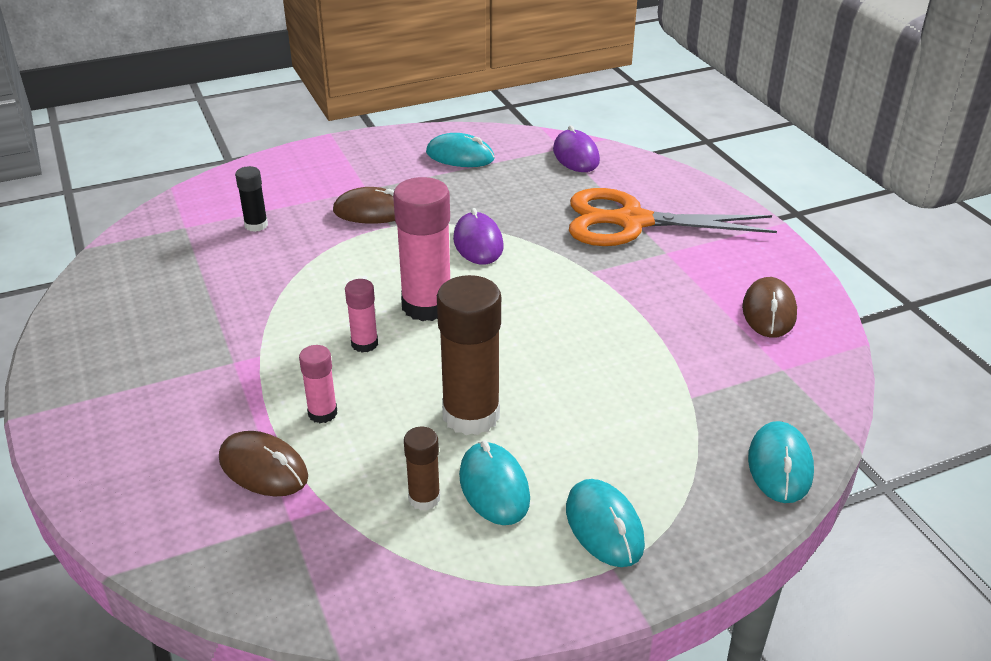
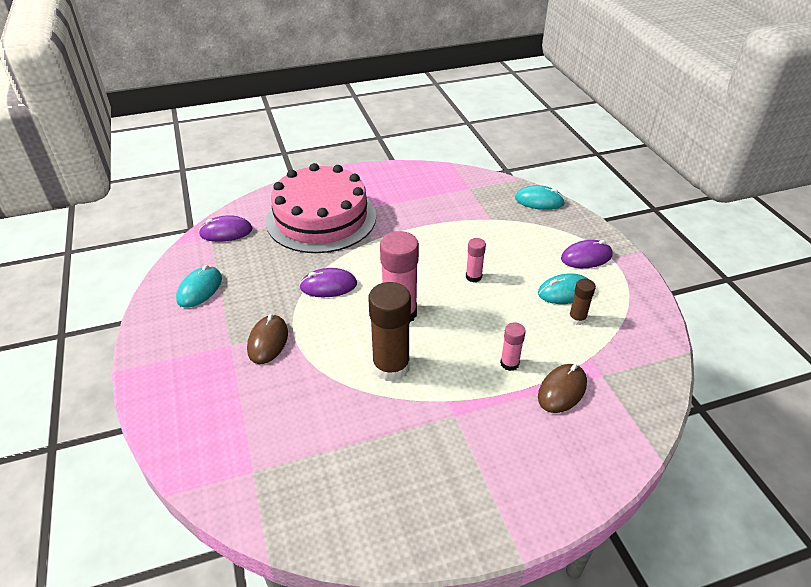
camera: 85 degrees left, 5 degrees up
black glue stick [235,166,268,232] -> none
pink glue stick [345,279,378,353] -> pink glue stick moved to [466,238,486,282]
brown glue stick [437,275,501,435] -> brown glue stick moved to [368,282,411,381]
turquoise mouse [566,479,645,567] -> purple mouse [561,240,613,268]
orange scissors [569,188,777,246] -> pink cake [266,163,376,253]
brown mouse [742,277,797,338] -> none

